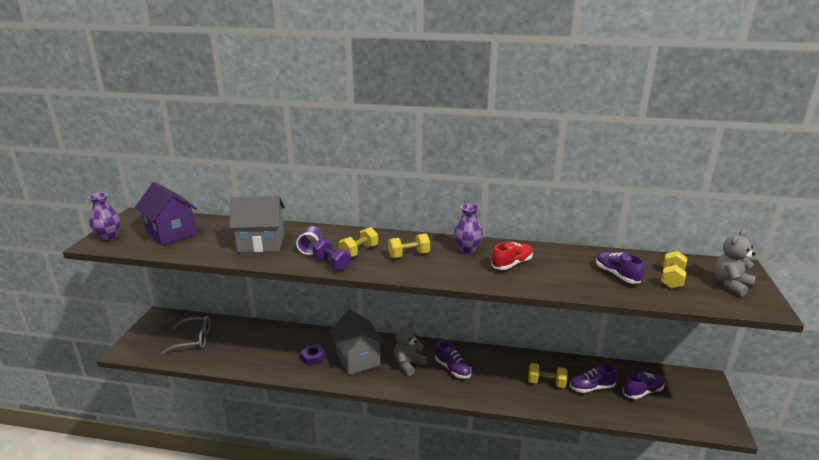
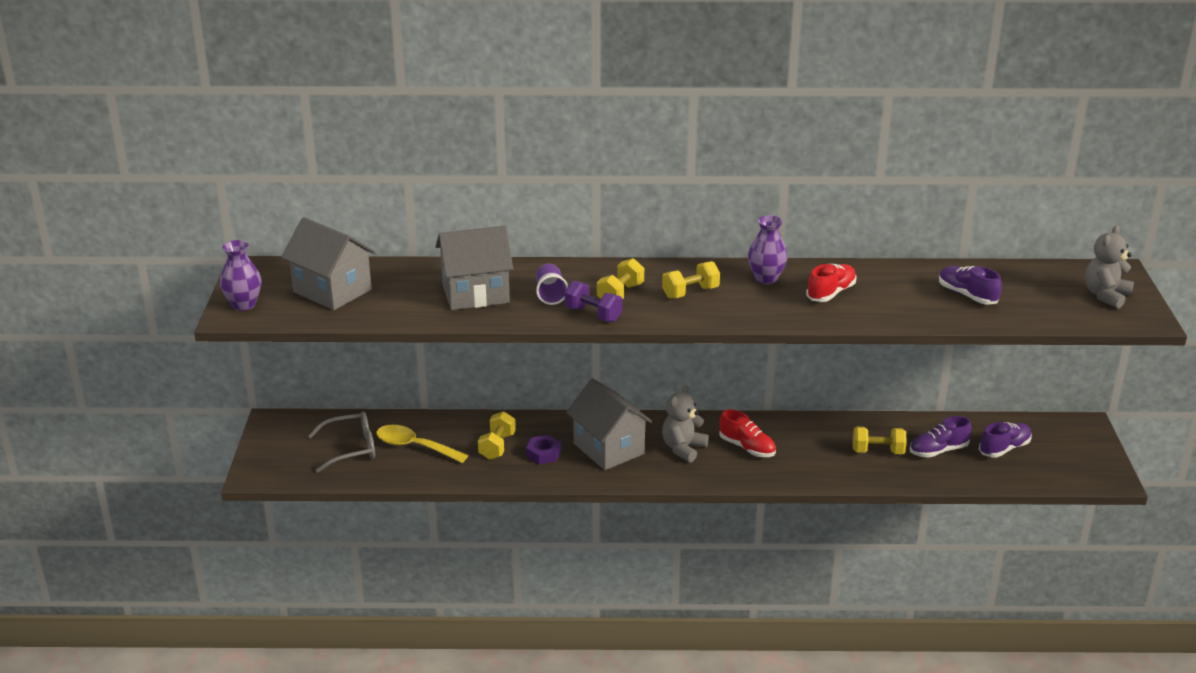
camera: 10 degrees left, 5 degrees up
purple house [135,182,197,246] -> grey house [281,217,376,310]
purple shoe [435,340,471,379] -> red shoe [719,409,776,457]
yellow dumbbell [661,251,687,289] -> yellow dumbbell moved to [478,411,516,460]
none -> yellow spoon [376,425,468,463]

